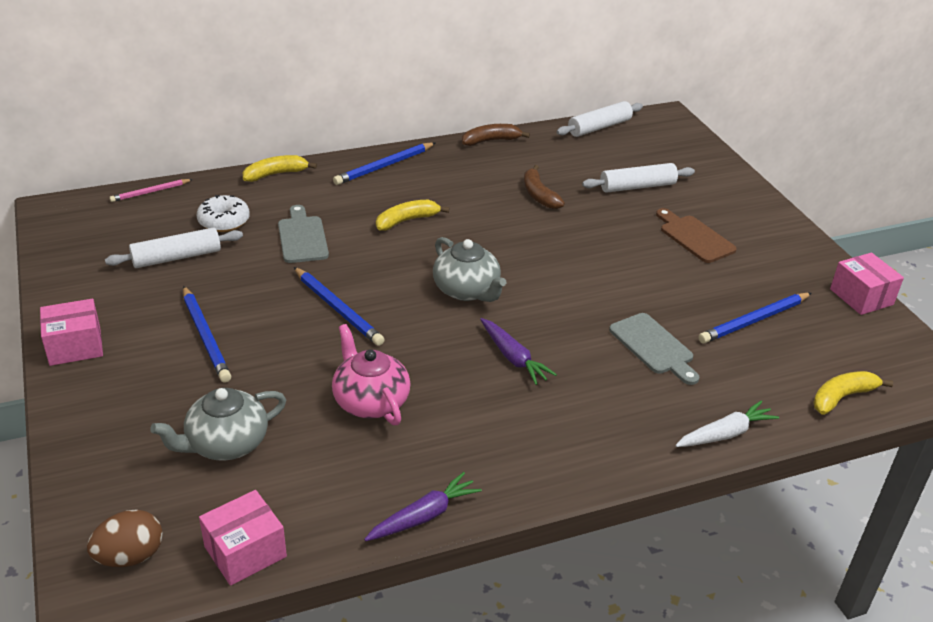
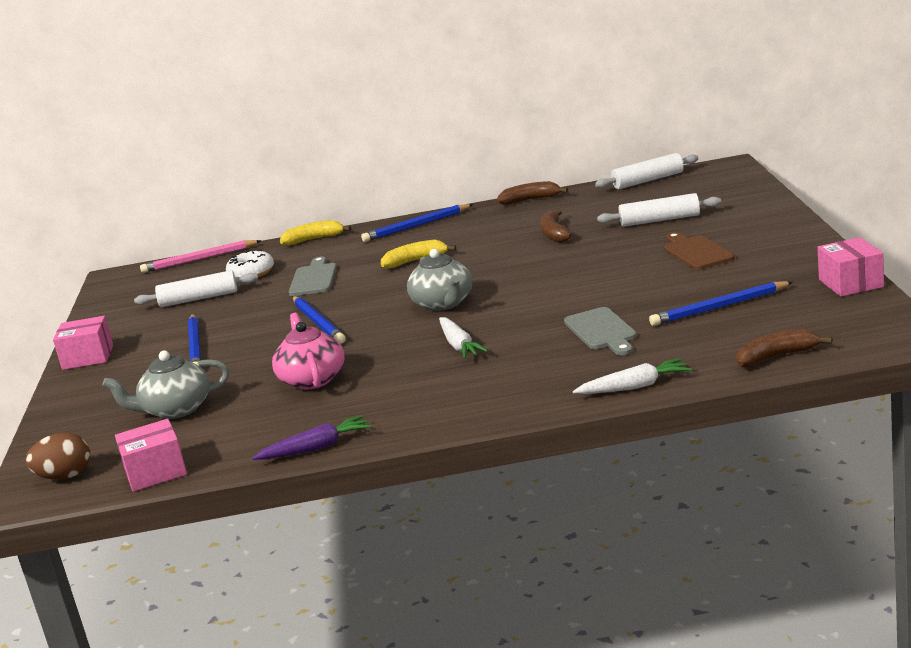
camera: 20 degrees right, 15 degrees down
pink pencil [110,179,193,202] -> pink pencil [140,240,262,273], size x1.59
purple carrot [480,318,557,385] -> white carrot [439,317,488,359]
yellow banana [813,371,893,415] -> brown banana [736,329,832,368]

